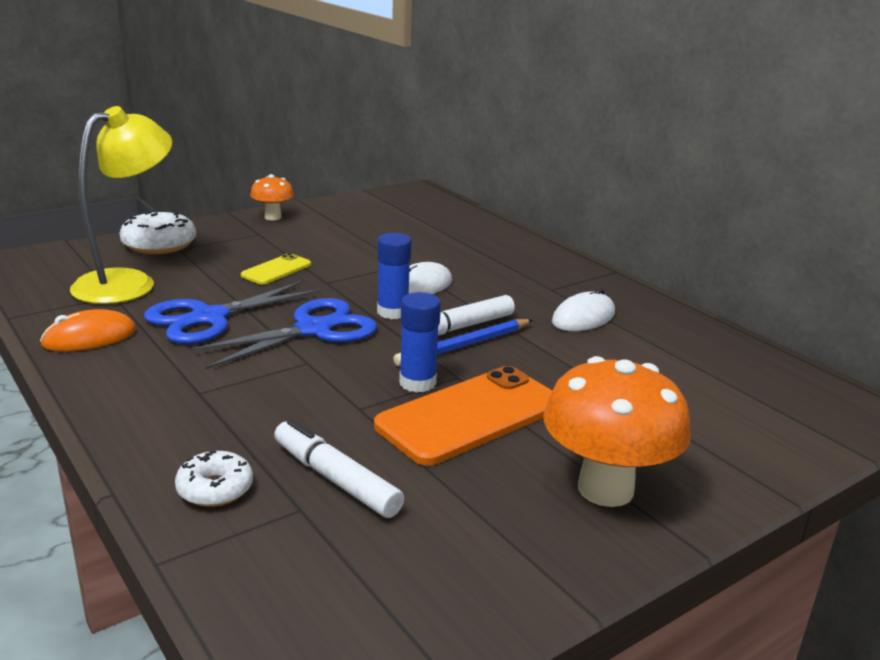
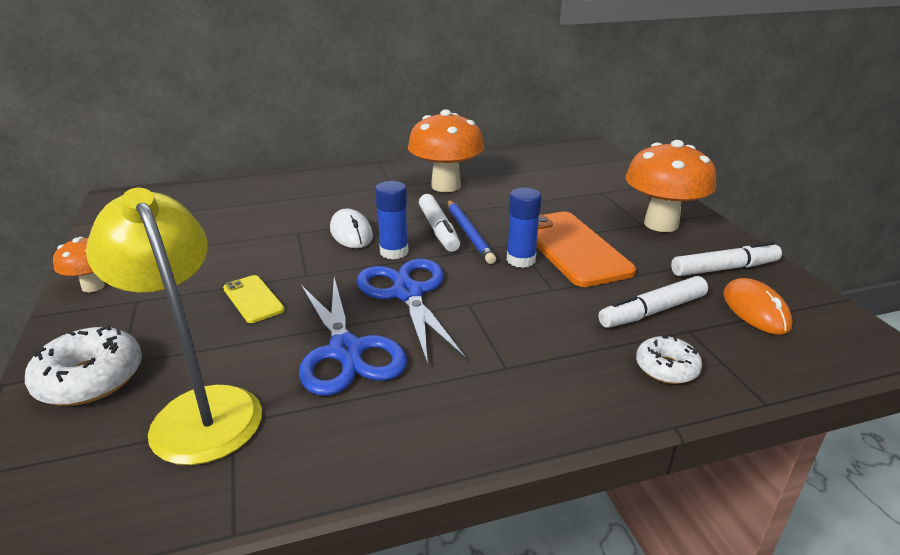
camera: 70 degrees left, 5 degrees up
orange mouse [40,309,136,351] -> orange mouse moved to [723,278,793,335]
white mouse [552,288,615,331] -> orange mushroom [408,109,484,192]
none -> white marker [671,241,782,276]

